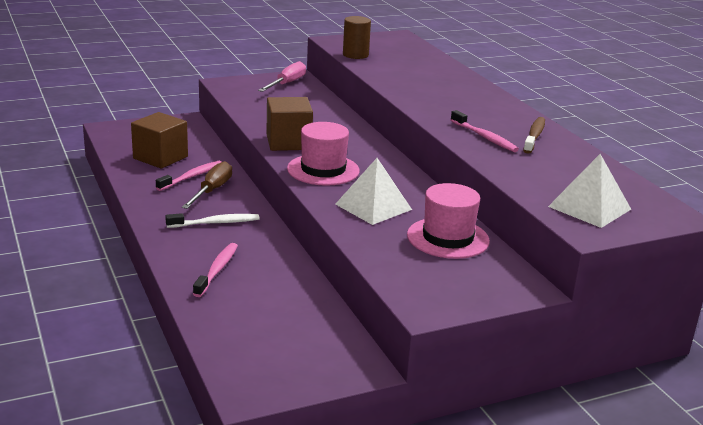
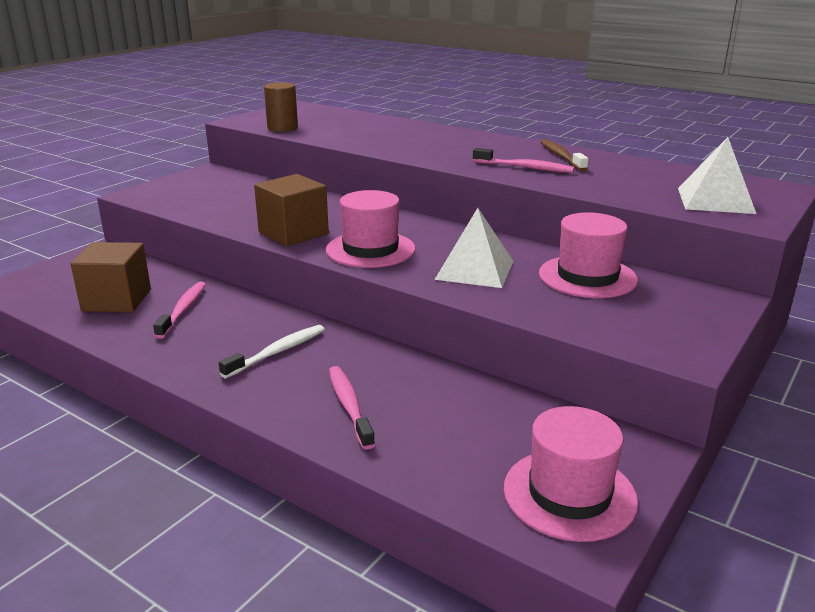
camera: 30 degrees left, 0 degrees up
brown screwdriver [182,161,232,209] -> none
pink screwdriver [258,61,306,92] -> none
none -> pink hat [504,406,638,542]

